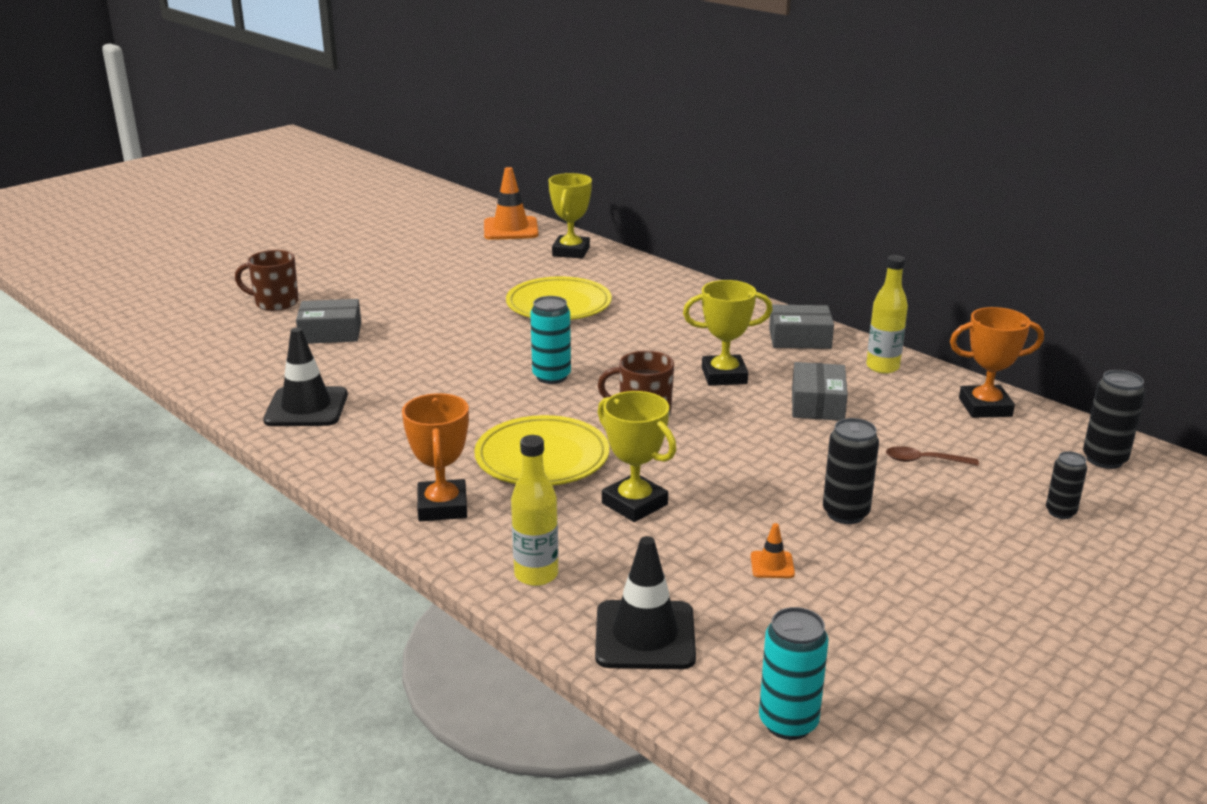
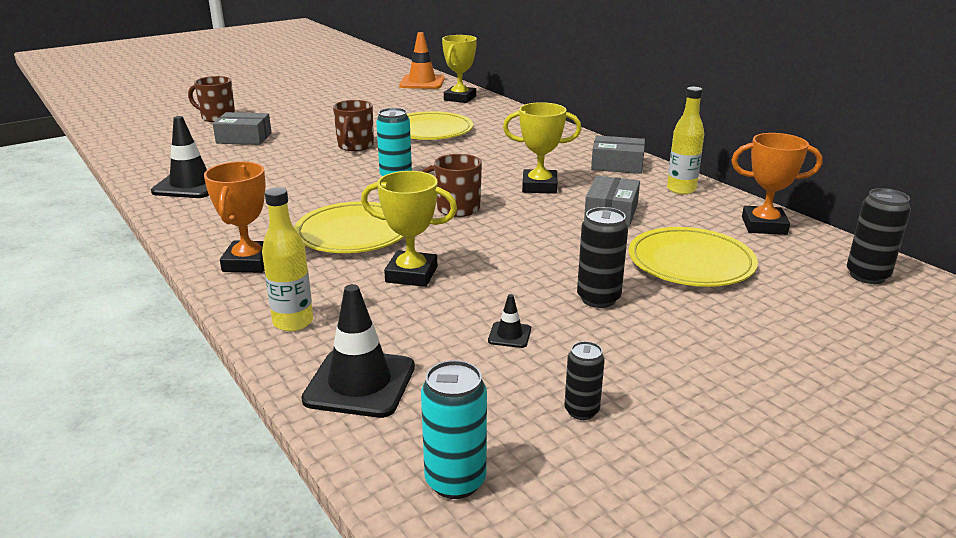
camera: 10 degrees right, 0 degrees up
yellow trophy [598,391,676,522] -> yellow trophy turned 45 degrees counterclockwise [361,171,457,287]
orange traffic cone [751,523,795,578] -> black traffic cone [488,294,531,348]
brown spoon [886,446,979,466] -> yellow plate [629,227,758,287]
black can [1046,451,1087,519] -> black can moved to [564,341,605,420]
none -> brown mug [333,100,374,151]

